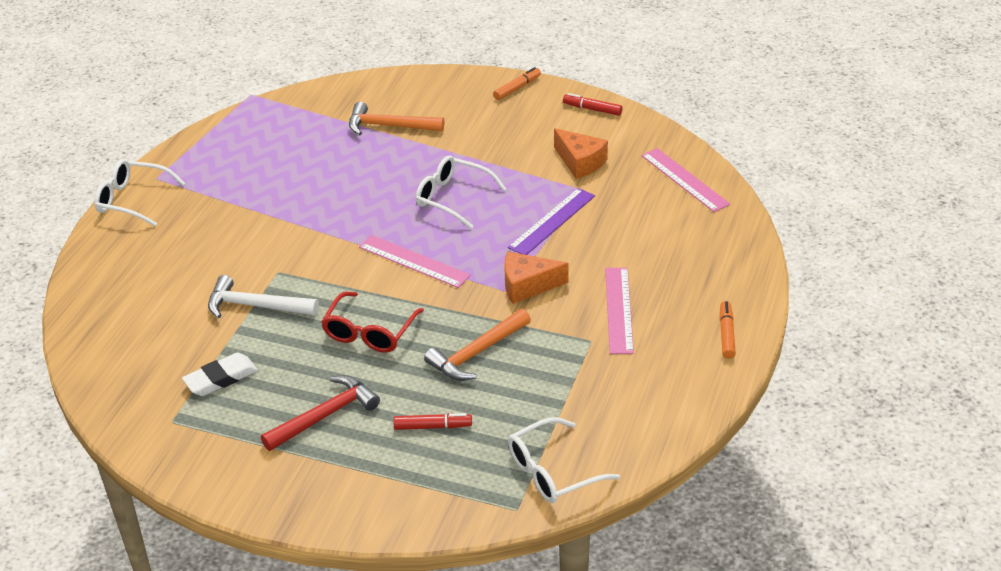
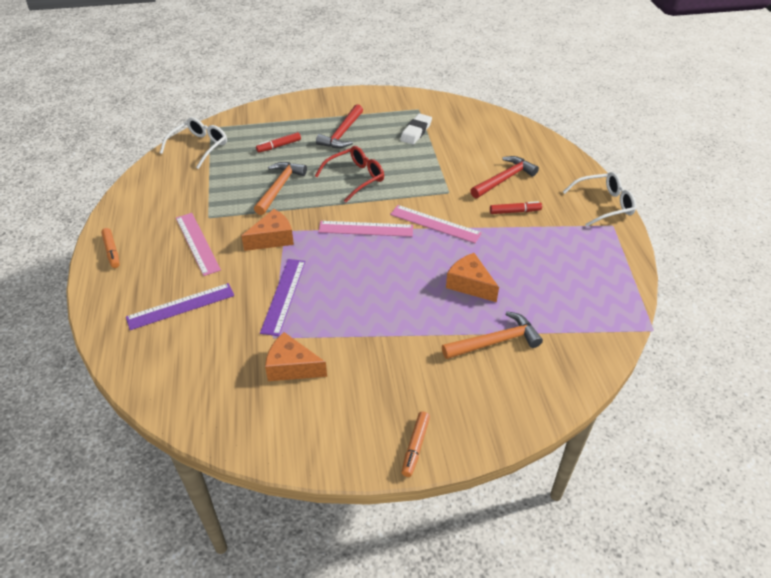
camera: 150 degrees right, 5 degrees up
white hammer [208,275,318,318] -> none
red glasses [321,291,424,353] -> red glasses turned 60 degrees clockwise [315,146,384,202]
white glasses [416,156,506,229] -> none
red marker [563,93,623,116] -> red marker moved to [490,201,542,214]
pink ruler [641,148,730,212] -> pink ruler moved to [390,205,482,243]
none -> purple ruler [126,283,234,330]
none -> orange cheese [446,253,499,302]
none -> red hammer [470,156,539,198]

